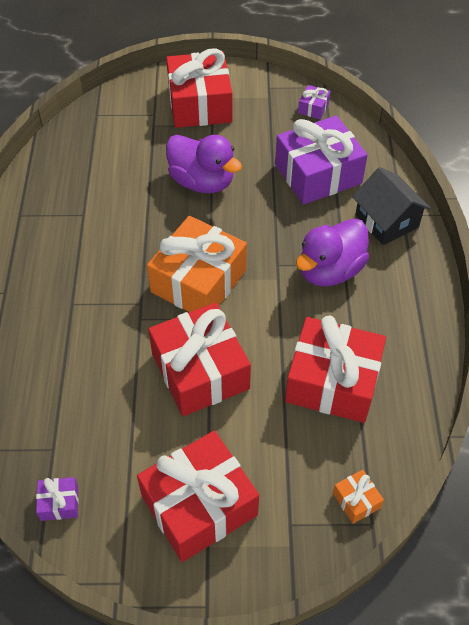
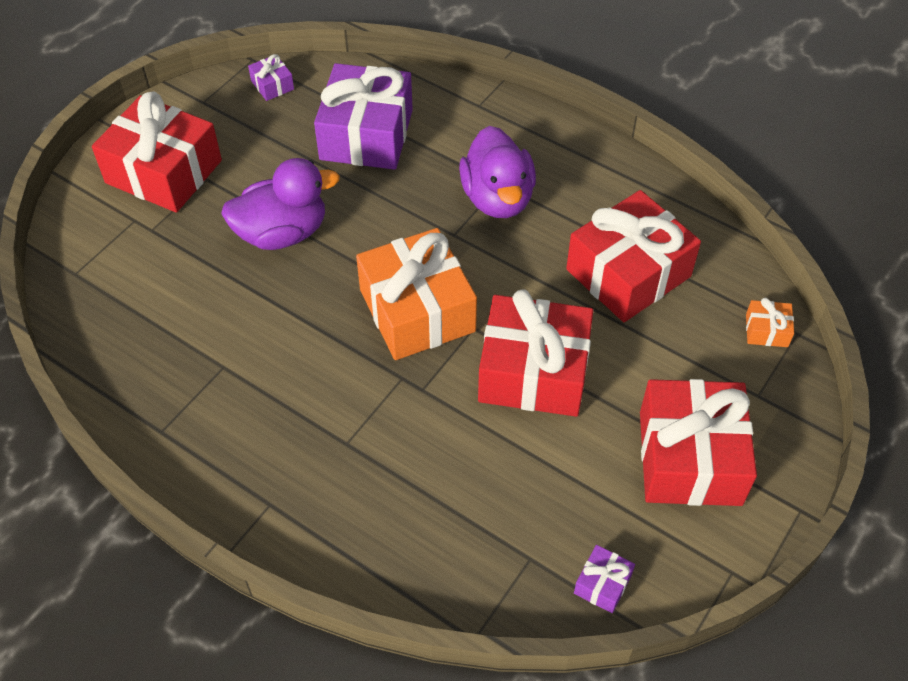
camera: 55 degrees left, 0 degrees up
black house [352,167,431,245] -> none

